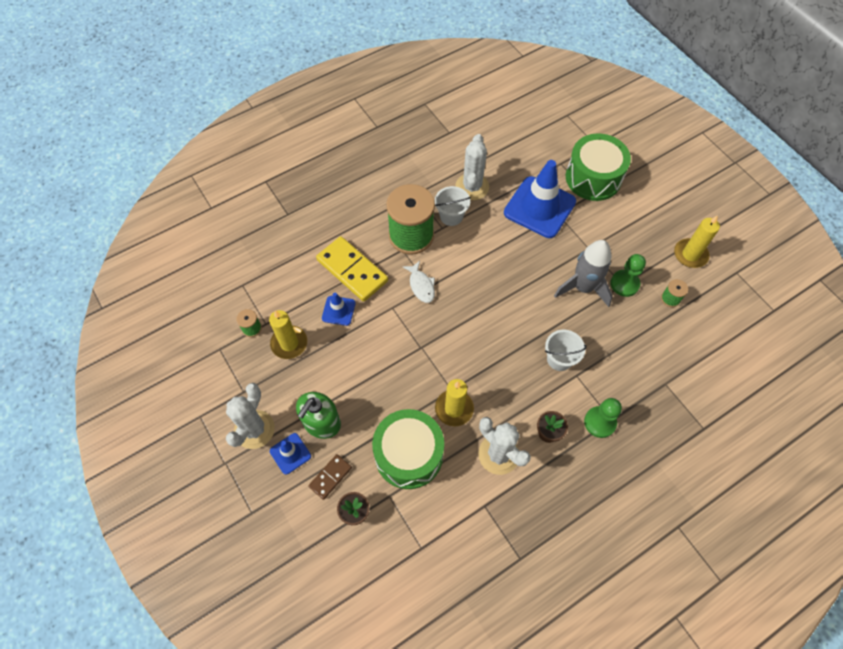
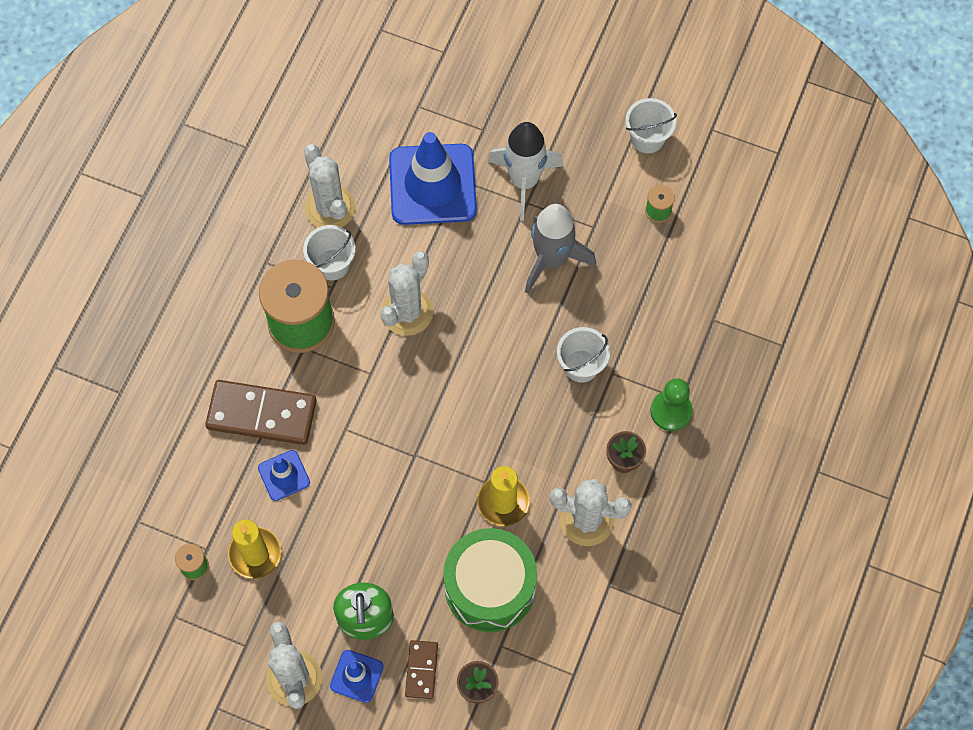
camera: 35 degrees left, 5 degrees up
yellow domino [316,236,388,302] -> brown domino [205,380,317,445]
white fish [403,261,435,303] -> none
green drum [566,133,631,201] -> none
green pawn [610,254,646,297] -> none
yellow candle [674,215,720,268] -> white bucket [625,98,677,153]
none -> white cactus [380,251,433,336]
none -> white rocket [487,122,564,221]

